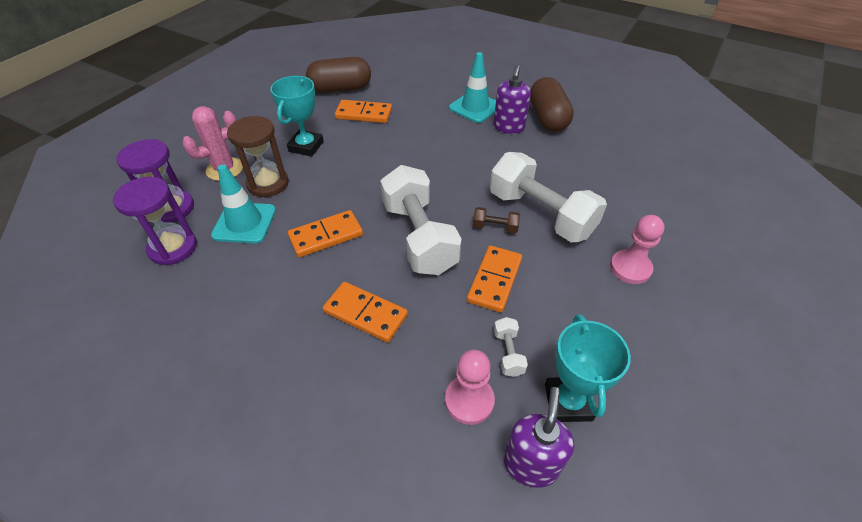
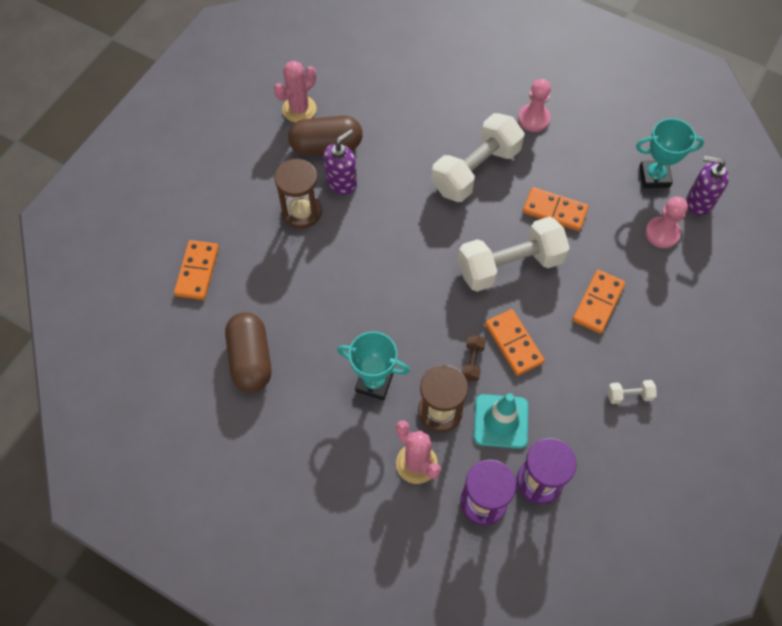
camera: 90 degrees left, 15 degrees up
orange domino [335,100,392,123] -> orange domino moved to [174,240,219,300]
turquoise traffic cone [449,52,496,123] -> brown hourglass [275,159,322,229]
brown dumbbell [473,207,520,233] -> brown dumbbell moved to [462,335,486,381]
purple soap dispenser [494,65,531,134] -> purple soap dispenser turned 60 degrees counterclockwise [323,129,357,195]
white dumbbell [494,317,528,377] -> white dumbbell moved to [608,380,657,404]
none -> pink cactus [274,60,317,122]

